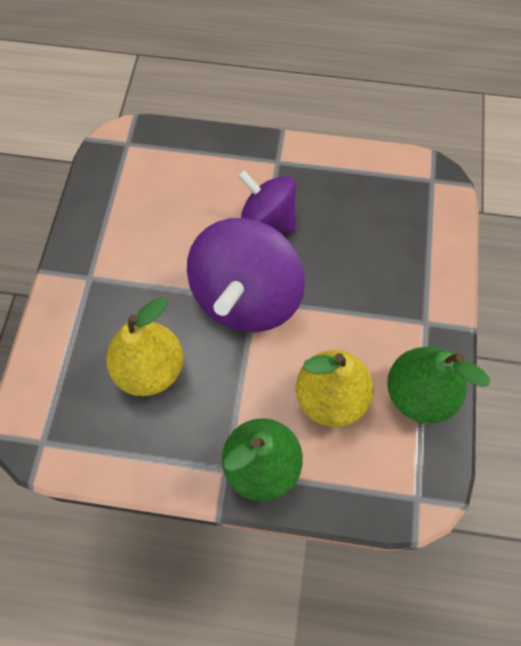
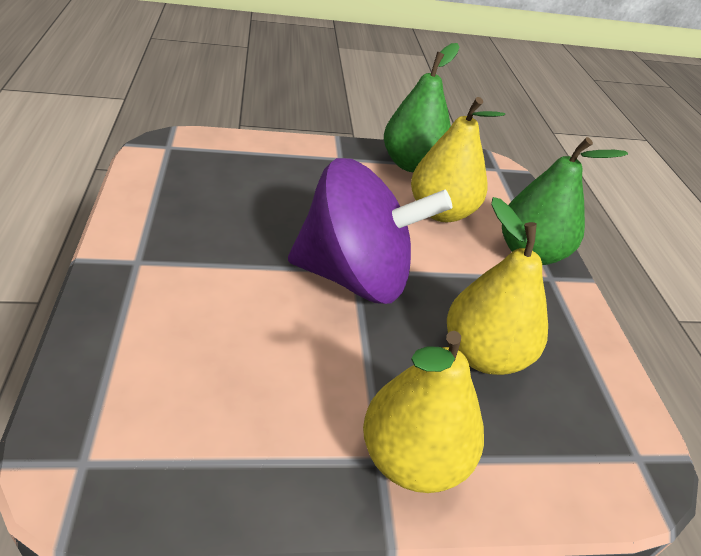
camera: 110 degrees left, 25 degrees down
purple spinning top [238,170,296,234] -> none
none -> yellow pear [363,331,484,493]

